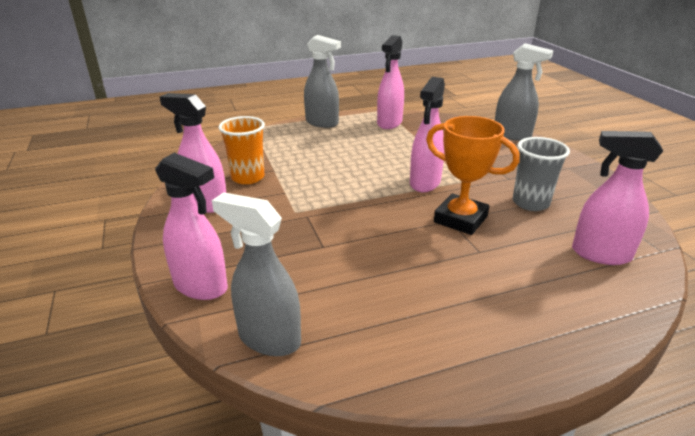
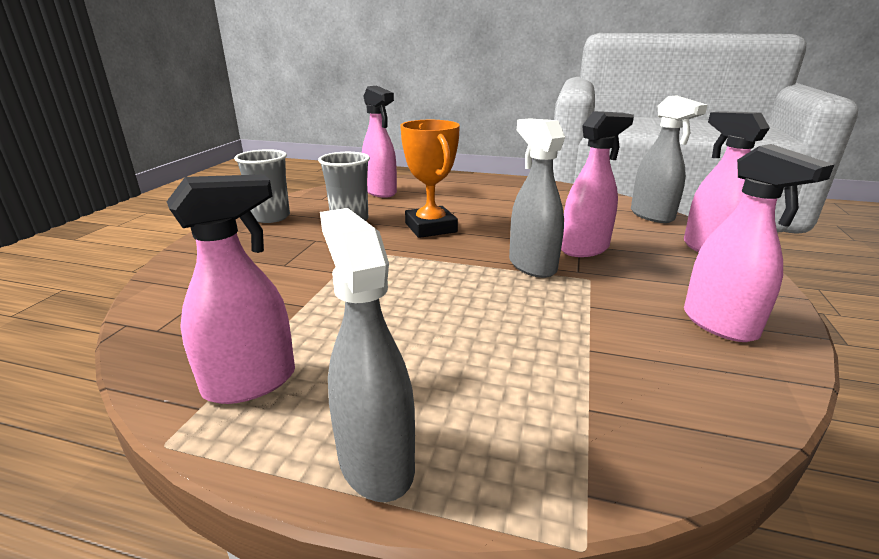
camera: 145 degrees left, 5 degrees down
orange cup [219,116,265,184] -> none
pink spray bottle [410,77,445,192] -> pink spray bottle moved to [561,111,634,257]
grey spray bottle [495,43,553,141] -> grey spray bottle moved to [509,118,565,278]
none -> grey cup [234,149,290,223]

